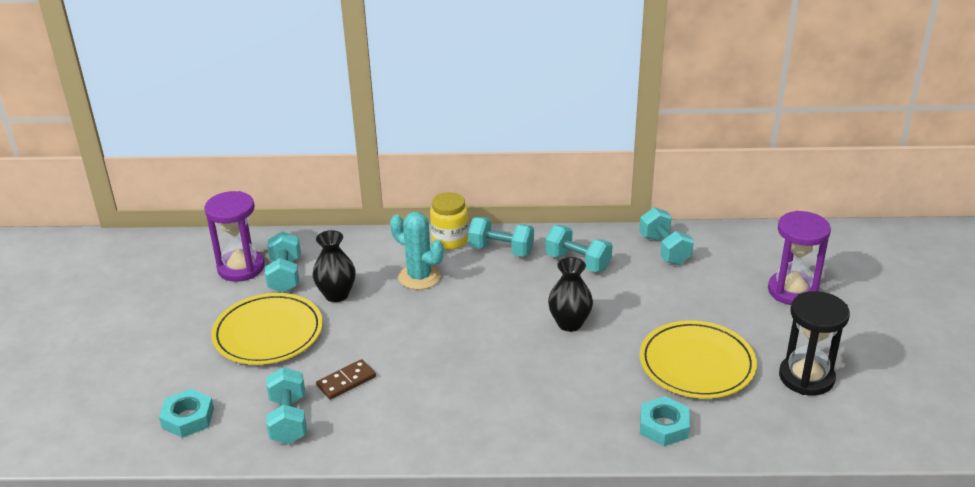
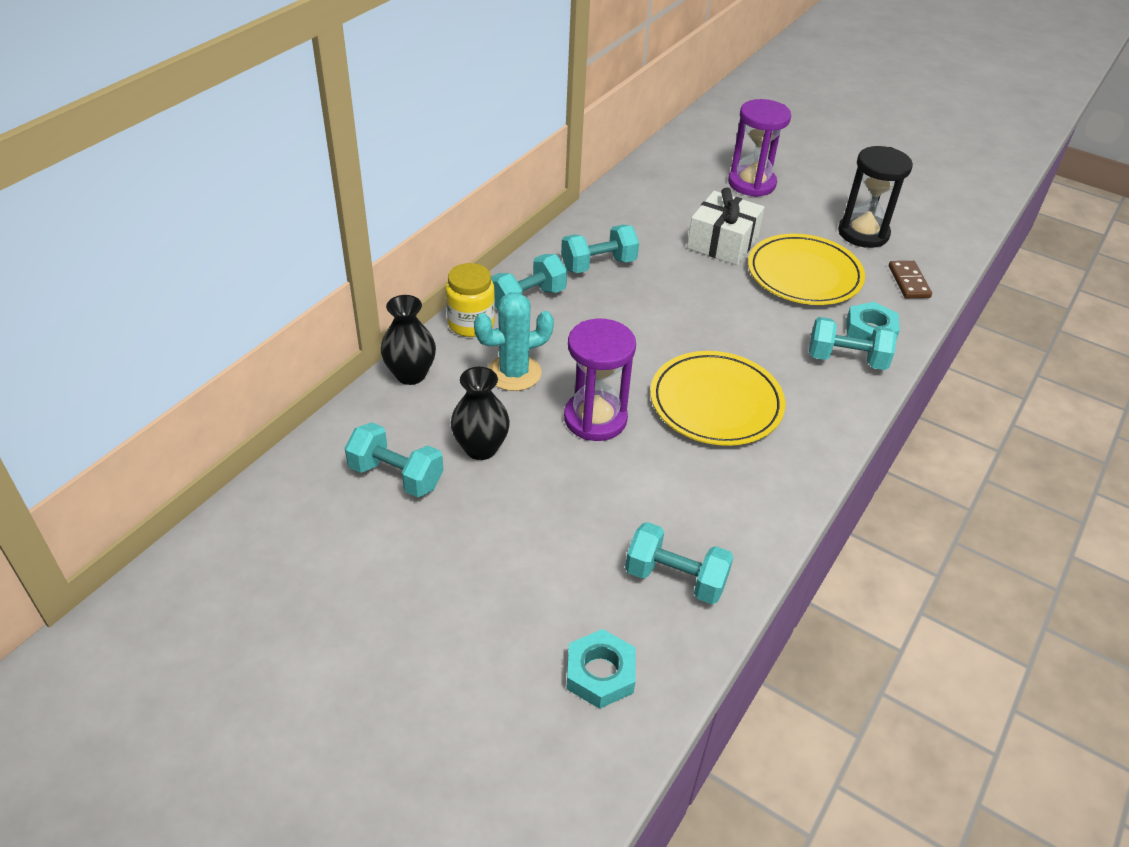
camera: 60 degrees left, 10 degrees up
purple hourglass [204,191,265,282] -> purple hourglass moved to [564,319,636,441]
yellow plate [211,293,323,365] -> yellow plate moved to [650,351,785,446]
brown domino [316,359,376,400] -> brown domino moved to [889,261,932,298]
black vase [548,257,593,332] -> black vase moved to [381,295,436,385]
turquoise dumbbell [639,207,694,265] -> turquoise dumbbell moved to [809,317,897,370]
none -> white gift [687,187,764,265]

